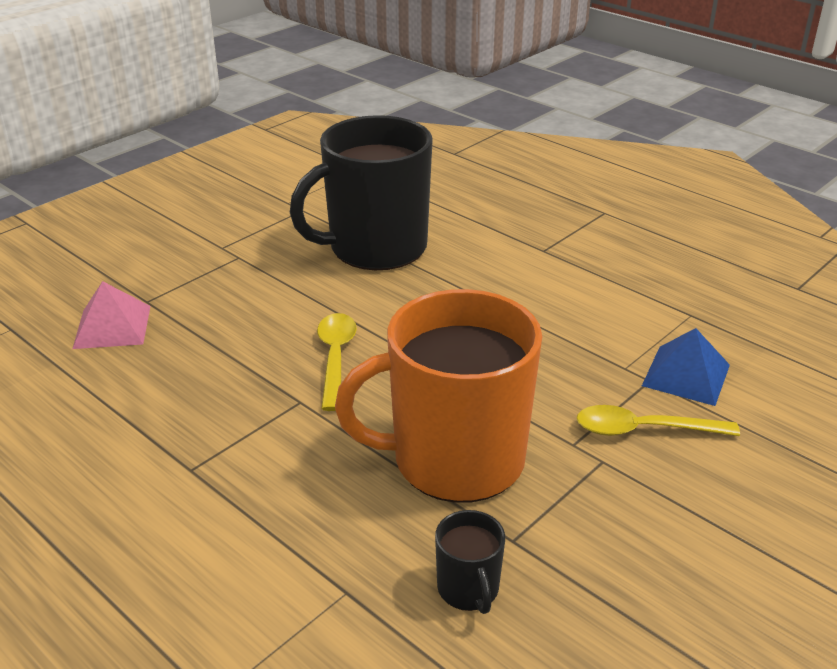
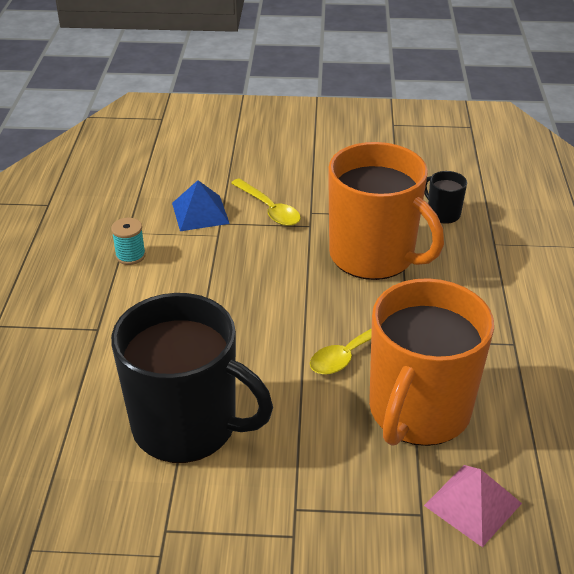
camera: 130 degrees left, 5 degrees up
black mug [435,510,505,614] -> black mug turned 75 degrees counterclockwise [424,171,467,224]
none -> turquoise spool [111,218,146,265]
none -> orange mug [369,278,494,446]

